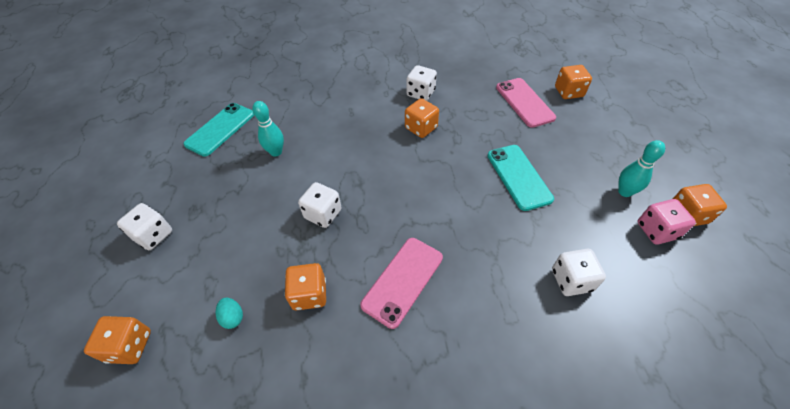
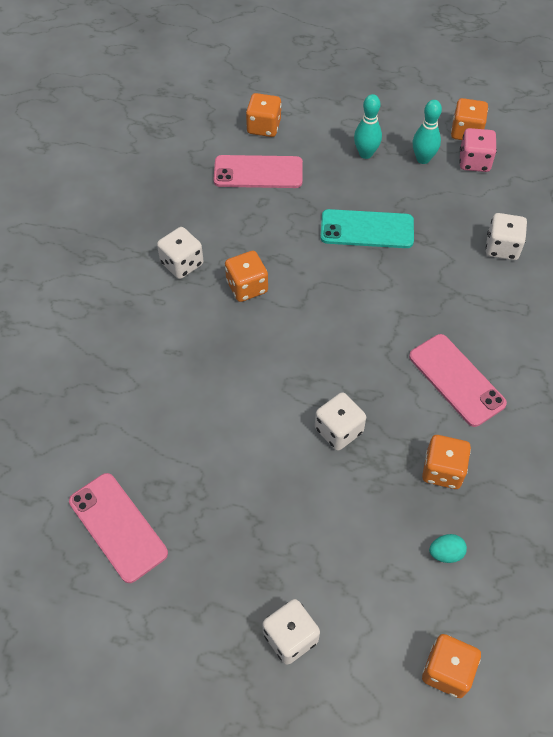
camera: 70 degrees left, 5 degrees up
turquoise phone [183,103,254,156] -> pink phone [69,473,168,583]
turquoise bowling pin [252,101,284,156] -> turquoise bowling pin moved to [354,94,382,159]

